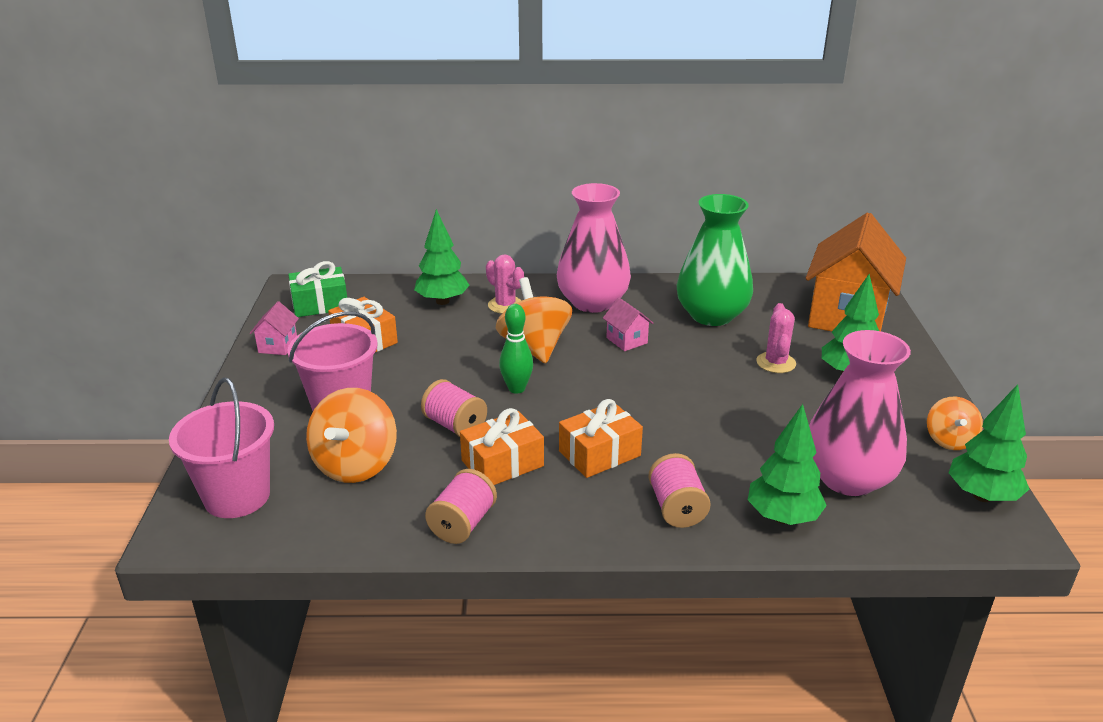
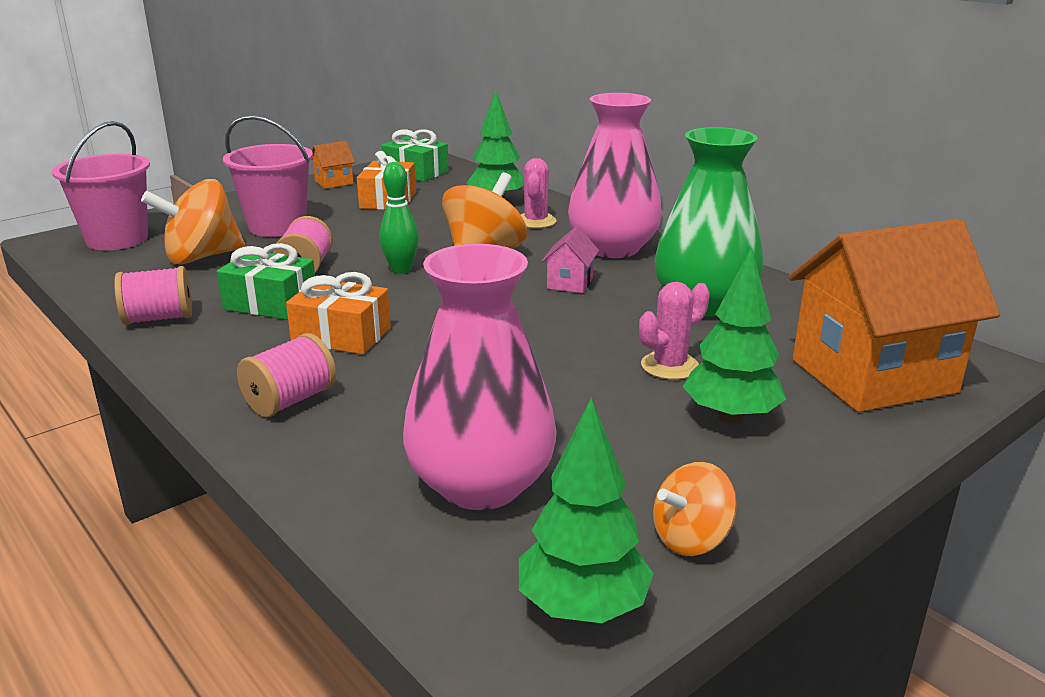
camera: 50 degrees right, 5 degrees down
pink house [250,301,299,355] -> orange house [311,141,355,189]
orange gift [460,408,544,485] -> green gift [216,243,315,320]
green tree [748,404,827,525] -> none

